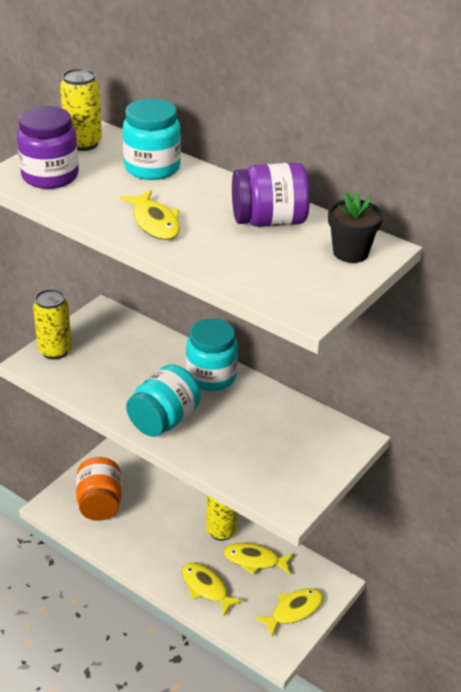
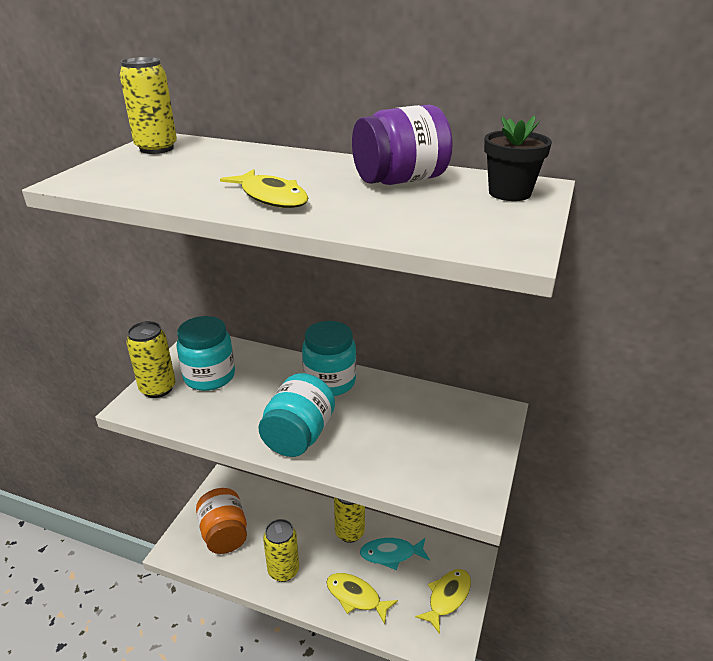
camera: 15 degrees left, 5 degrees down
purple jar [17,106,79,189] -> none
turquoise jar [123,99,181,180] -> turquoise jar moved to [176,316,235,391]
yellow fish [223,543,294,575] -> turquoise fish [360,538,430,570]
none -> yellow can [263,519,299,582]

